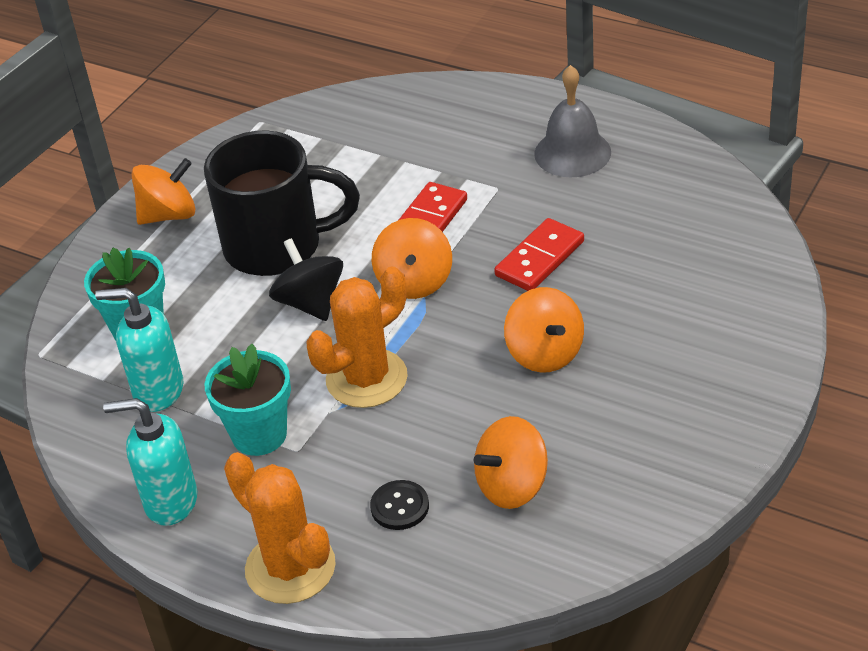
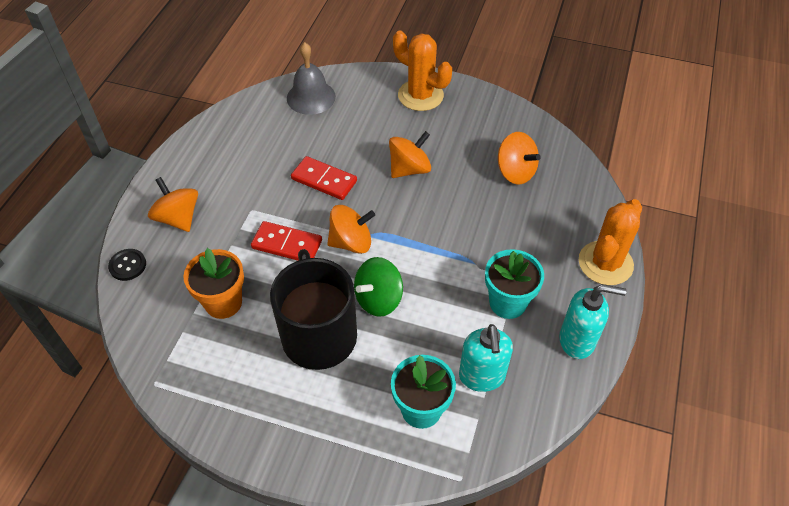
camera: 105 degrees left, 10 degrees up
turquoise soap dispenser [103,398,197,526] -> turquoise soap dispenser turned 75 degrees counterclockwise [559,284,627,359]
orange spinning top [131,158,196,225] -> orange spinning top moved to [148,177,198,232]
black spinning top [269,238,343,321] -> green spinning top [354,257,403,317]
orange cactus [306,266,408,408] -> orange cactus moved to [393,31,452,111]
black button [370,480,429,530] -> black button moved to [108,249,146,281]
grey bell [534,65,611,177] -> grey bell moved to [287,42,336,115]
none -> orange flower pot [183,248,244,319]

